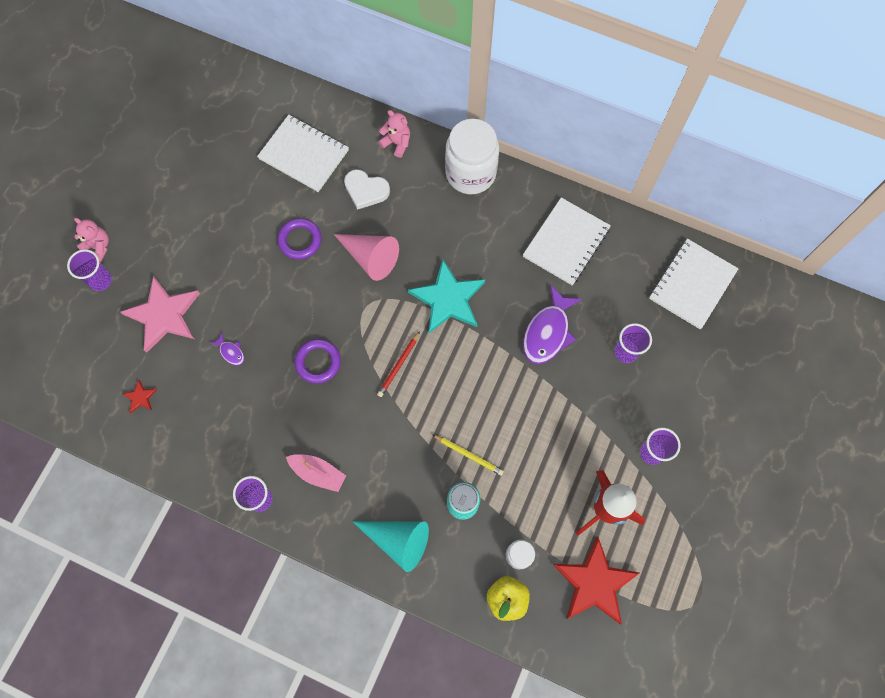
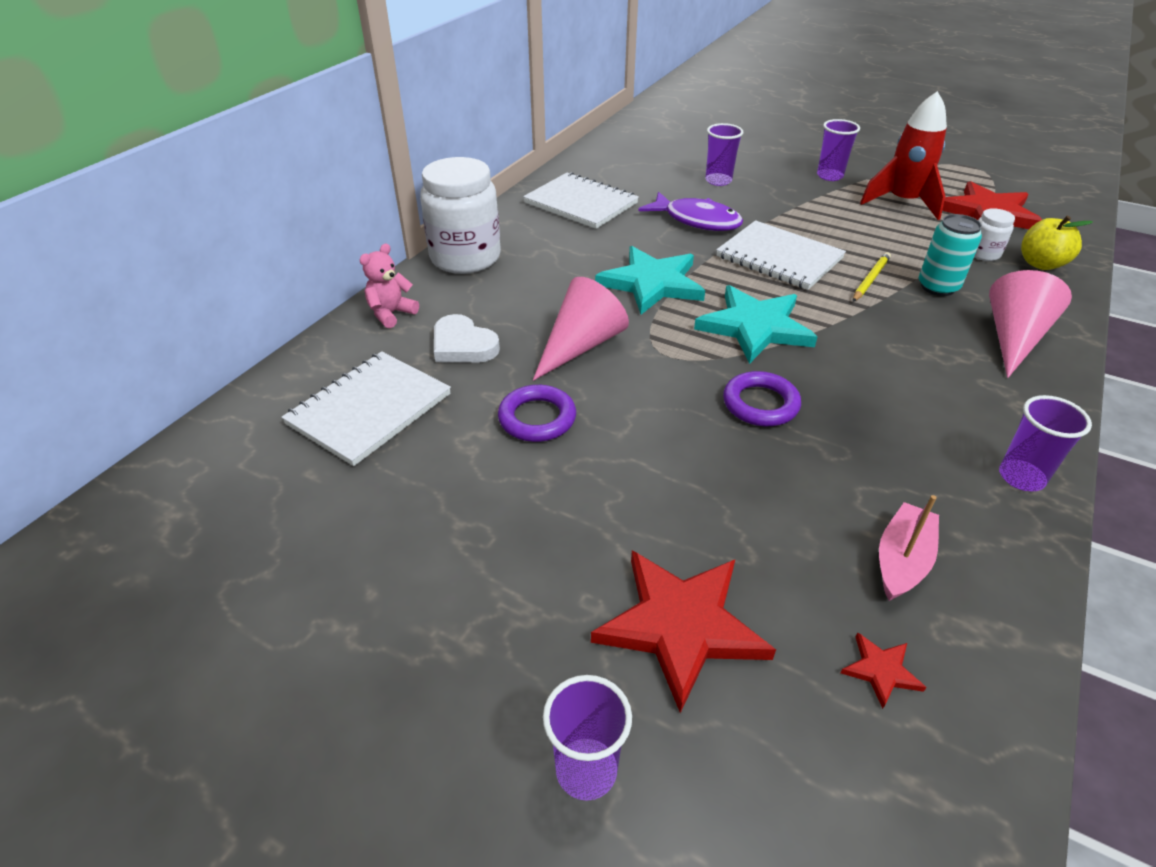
camera: 85 degrees left, 30 degrees down
pink teddy bear [74,218,109,263] -> none
pink star [121,276,200,353] -> red star [591,551,776,713]
purple fish [210,333,244,365] -> none
pink boat [286,454,346,492] -> pink boat moved to [879,495,939,601]
white heart [344,169,390,210] -> white heart turned 105 degrees clockwise [434,314,500,363]
turquoise cone [352,521,429,572] -> pink cone [989,270,1072,378]
red pencil [377,331,420,397] -> turquoise star [694,285,817,364]
white notebook [649,239,739,329] -> white notebook moved to [716,220,846,290]

